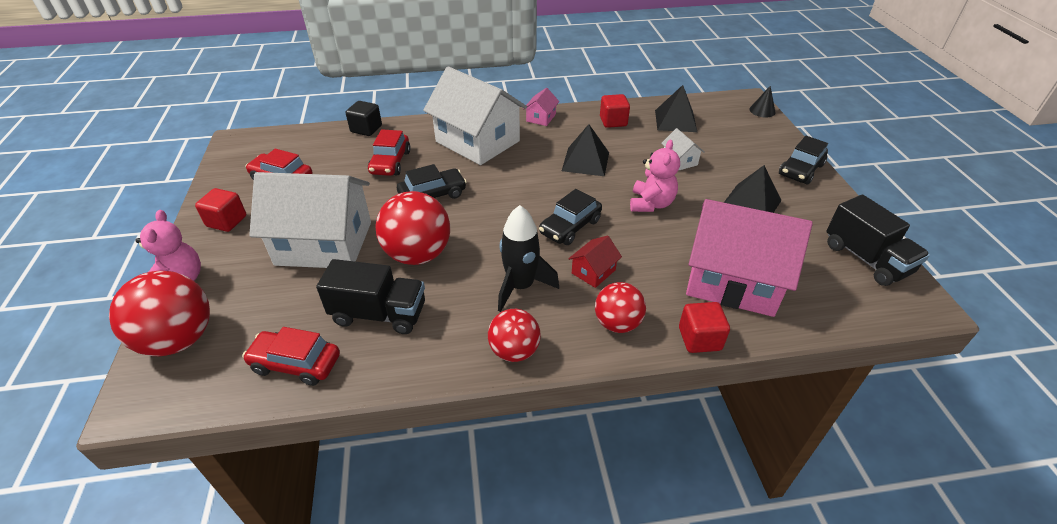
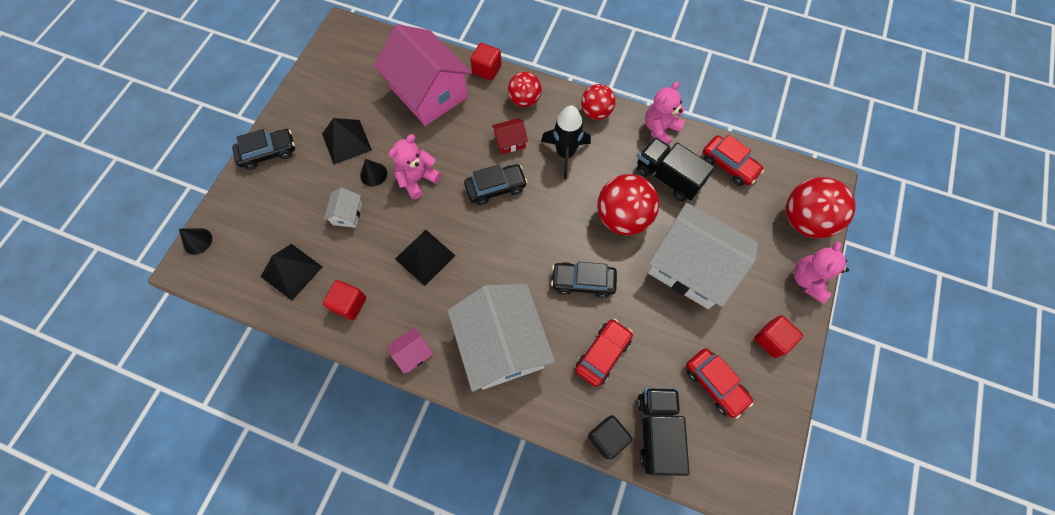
camera: 150 degrees left, 25 degrees up
black truck [826,195,930,286] -> black truck moved to [637,388,689,476]
none -> black cone [360,159,387,186]
none -> pink teddy bear [645,81,685,145]

